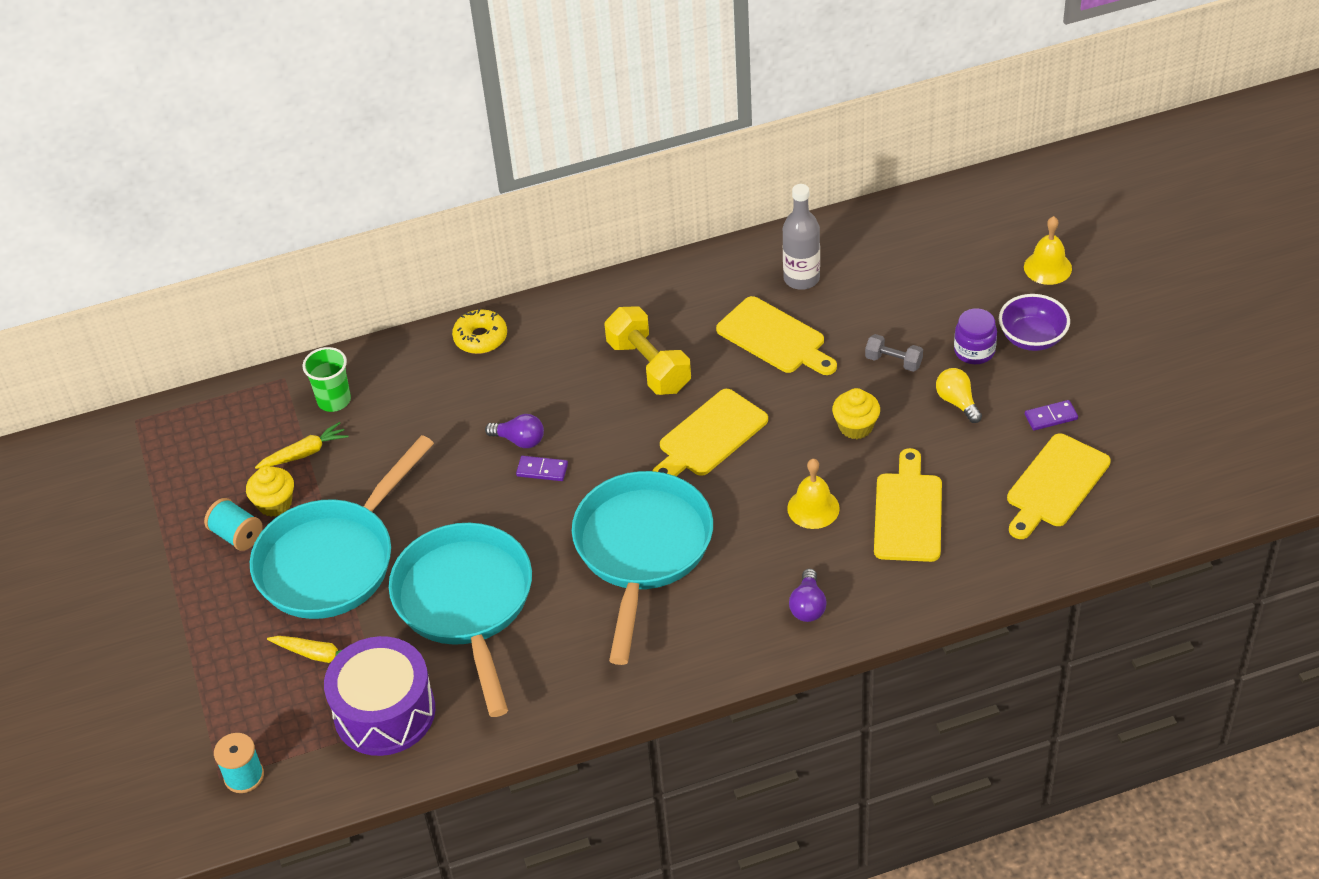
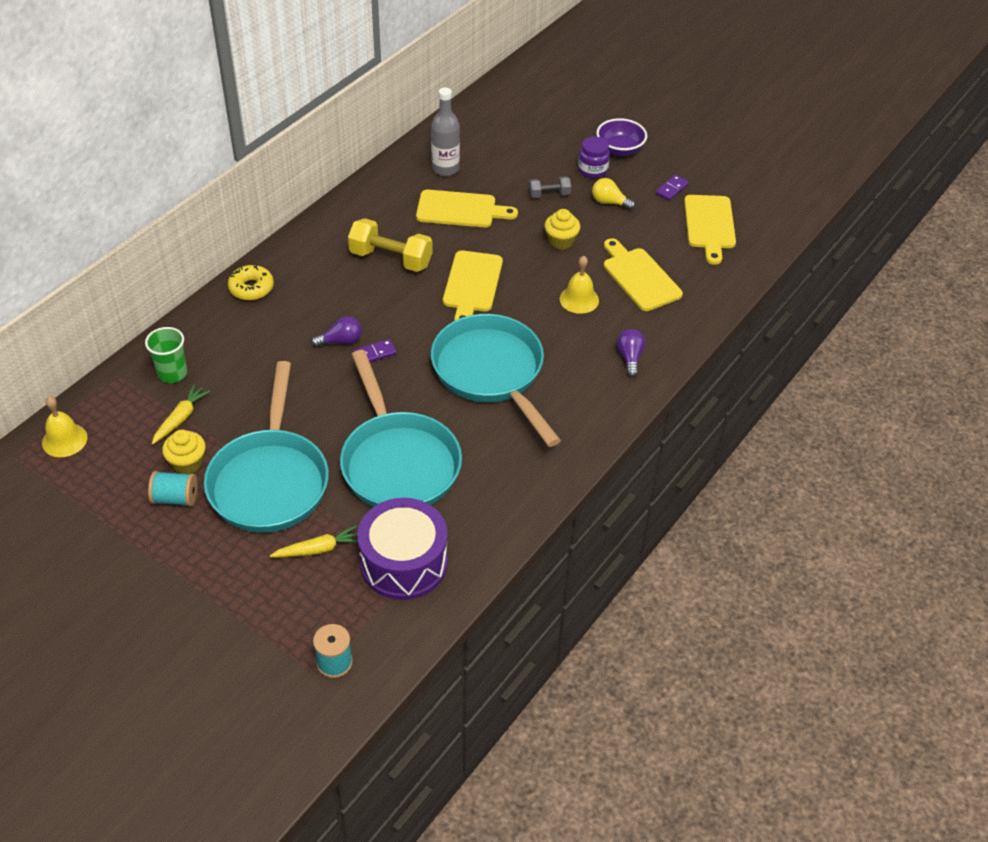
camera: 40 degrees left, 0 degrees up
turquoise pan [389,523,532,717] -> turquoise pan turned 150 degrees counterclockwise [340,350,462,507]
purple light bulb [789,569,827,622] -> purple light bulb turned 150 degrees counterclockwise [617,329,645,378]
yellow bell [1024,216,1072,285] -> yellow bell moved to [42,396,88,457]

